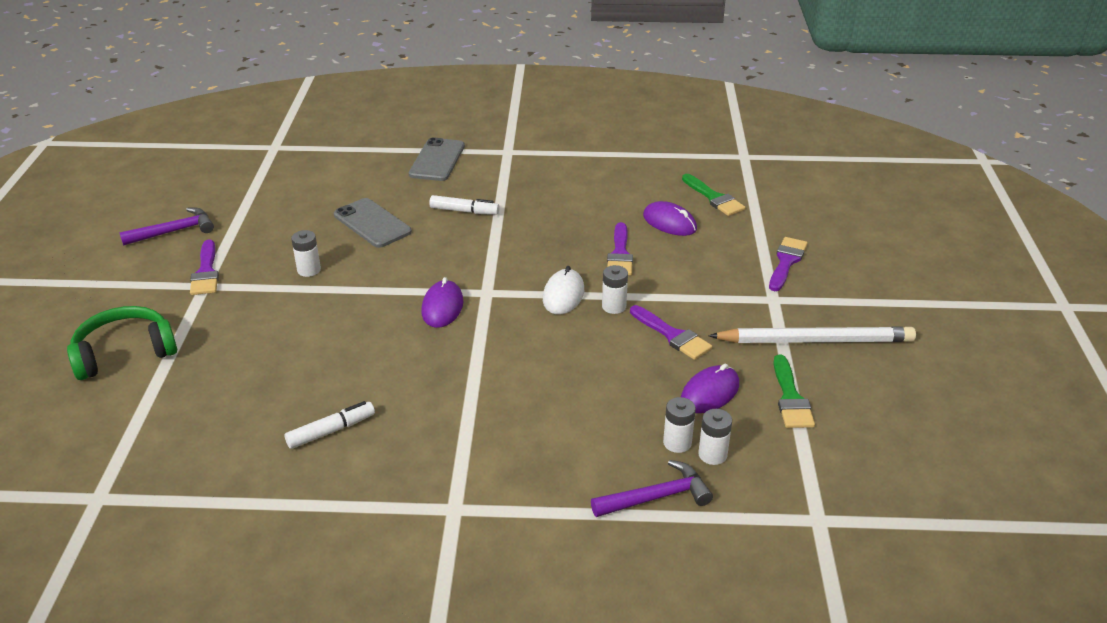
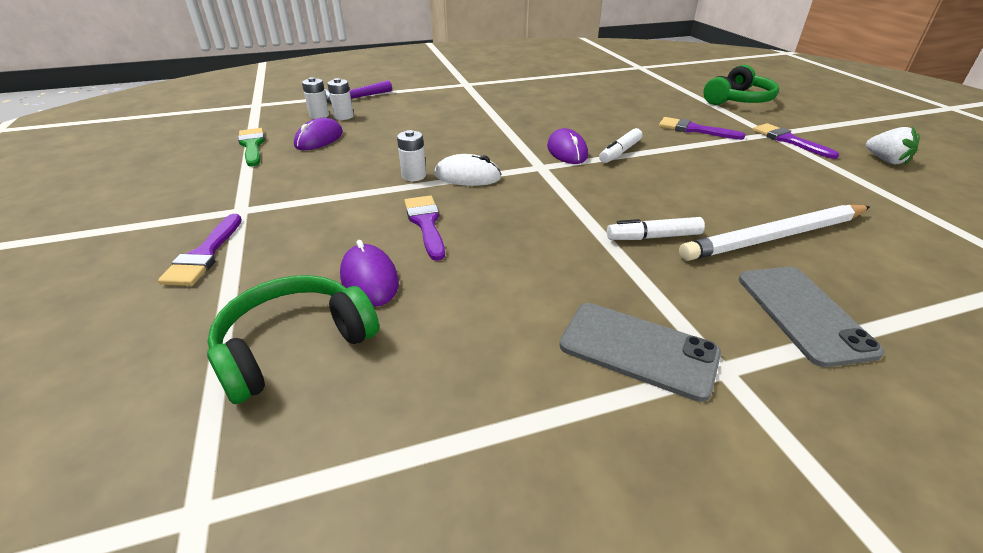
camera: 160 degrees right, 0 degrees up
purple hammer [119,208,214,246] -> white strawberry [866,126,920,166]
white marker [284,401,375,449] -> white marker moved to [599,128,642,163]
white battery [291,230,321,277] -> none
grey phone [334,198,412,248] -> grey phone moved to [559,303,721,402]
white mouse [543,266,584,314] -> white mouse turned 75 degrees counterclockwise [434,154,502,186]
purple brush [630,305,712,360] -> purple brush moved to [659,117,745,140]
purple mouse [643,201,697,236] -> purple mouse turned 45 degrees clockwise [340,240,399,307]
green brush [682,174,745,216] -> green headphones [207,275,379,404]
white pencil [708,327,916,343] -> white pencil moved to [679,204,870,261]

